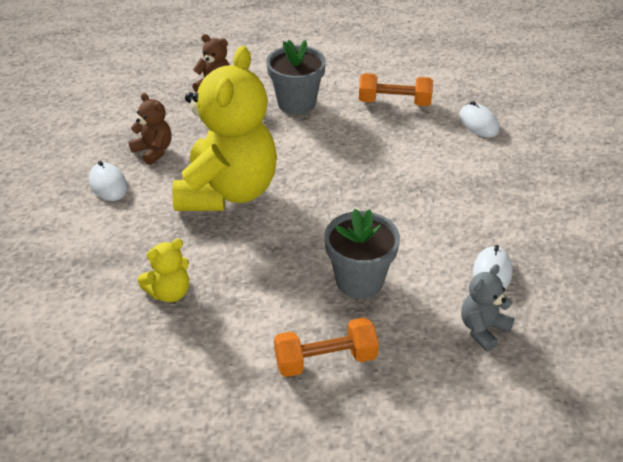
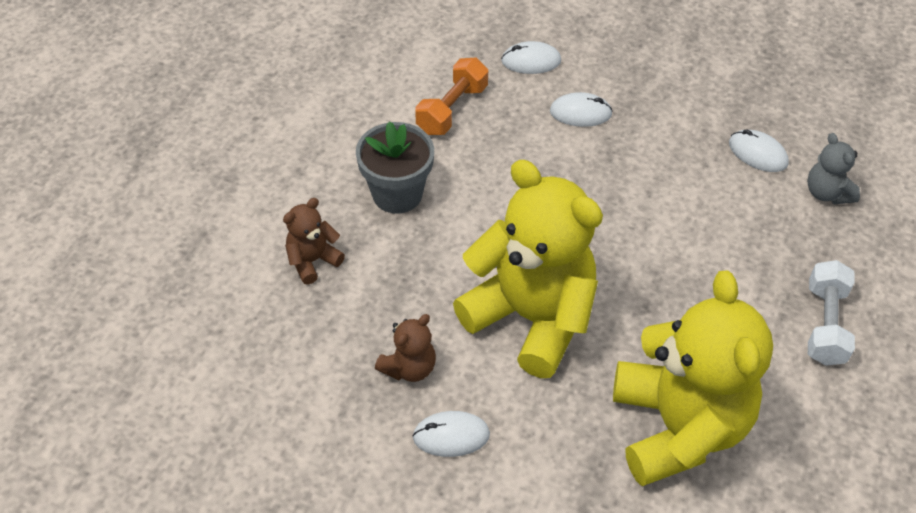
camera: 65 degrees left, 10 degrees up
brown teddy bear [128,93,172,165] -> brown teddy bear turned 150 degrees clockwise [375,314,436,382]
yellow teddy bear [138,239,189,302] -> yellow teddy bear [613,270,773,486], size x2.34
orange dumbbell [274,317,379,377] -> white dumbbell [808,260,855,366]
grey flower pot [324,209,400,299] -> none
none -> white mouse [550,92,613,127]

